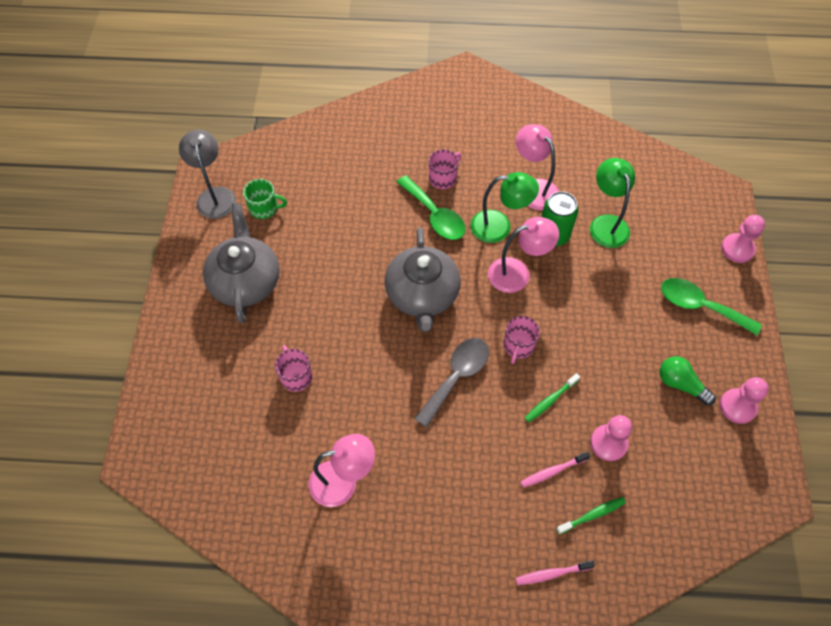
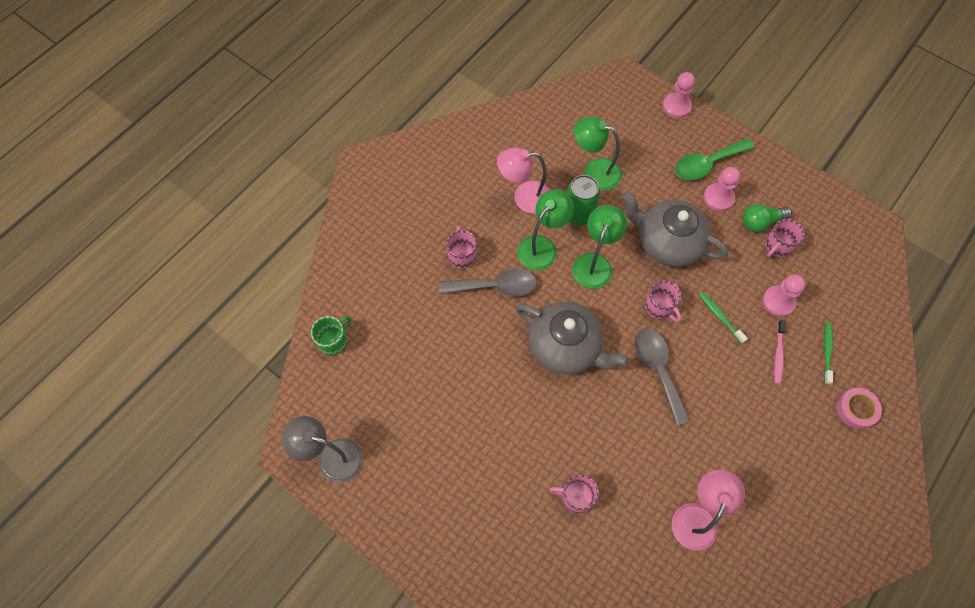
camera: 55 degrees left, 5 degrees up
grey teapot [203,203,280,323] -> grey teapot moved to [621,192,728,267]
green mug [243,179,287,219] -> green mug moved to [311,316,351,355]
green spoon [397,175,466,240] -> grey spoon [439,268,537,297]
pink lamp [488,217,559,293] -> green lamp [572,205,627,289]
pink toothbrush [516,560,595,585] -> pink tape [836,388,882,429]
green toothbrush [525,373,580,422] -> green toothbrush turned 150 degrees clockwise [699,292,748,343]
pink pawn [720,377,769,424] -> pink pawn moved to [704,167,740,211]
none -> pink mug [765,219,805,257]

